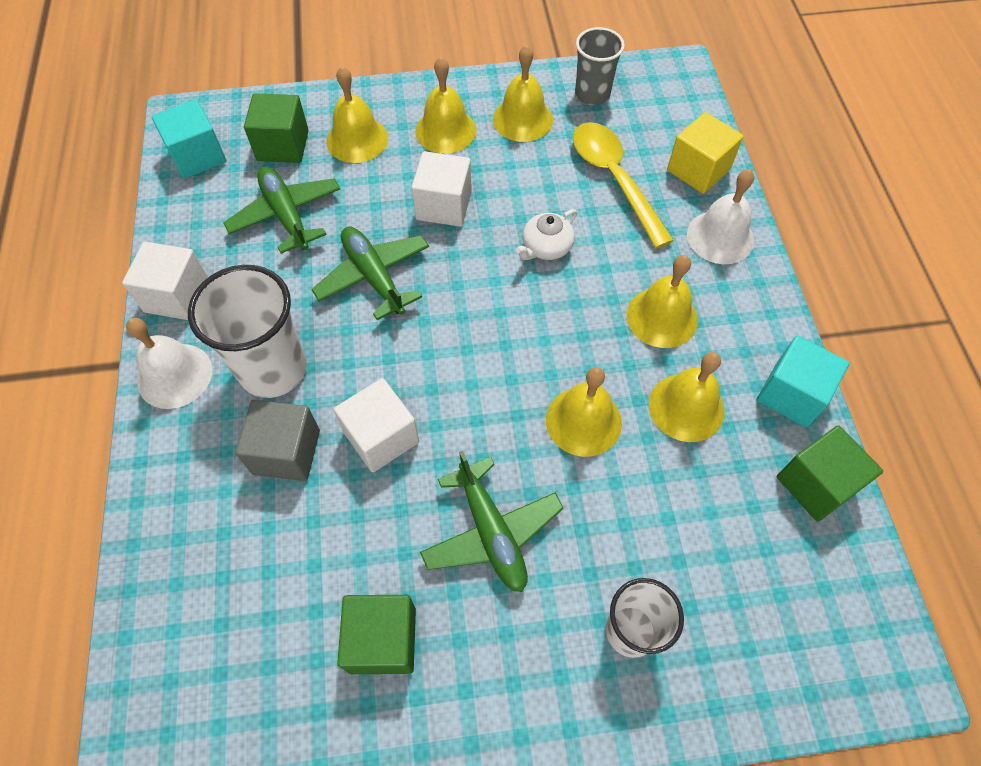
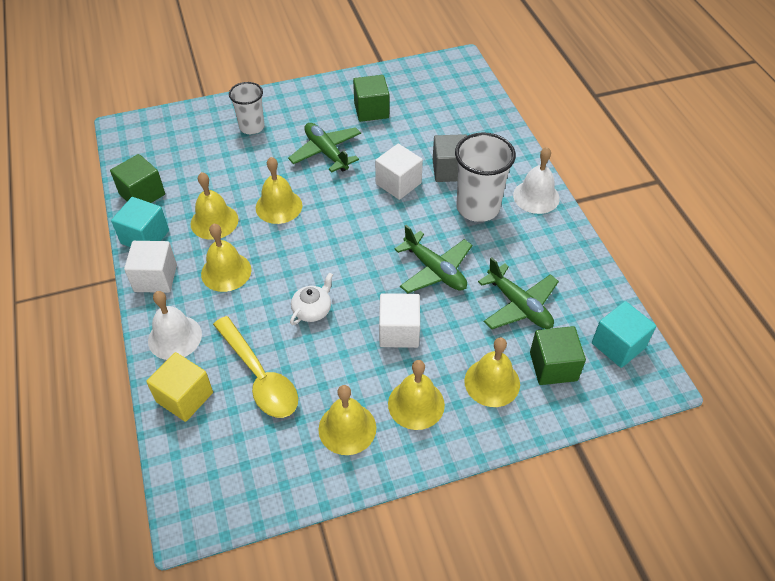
camera: 170 degrees right, 10 degrees down
white cube [122,242,208,320] -> white cube moved to [124,241,177,293]
grey cup [575,27,625,105] -> none

